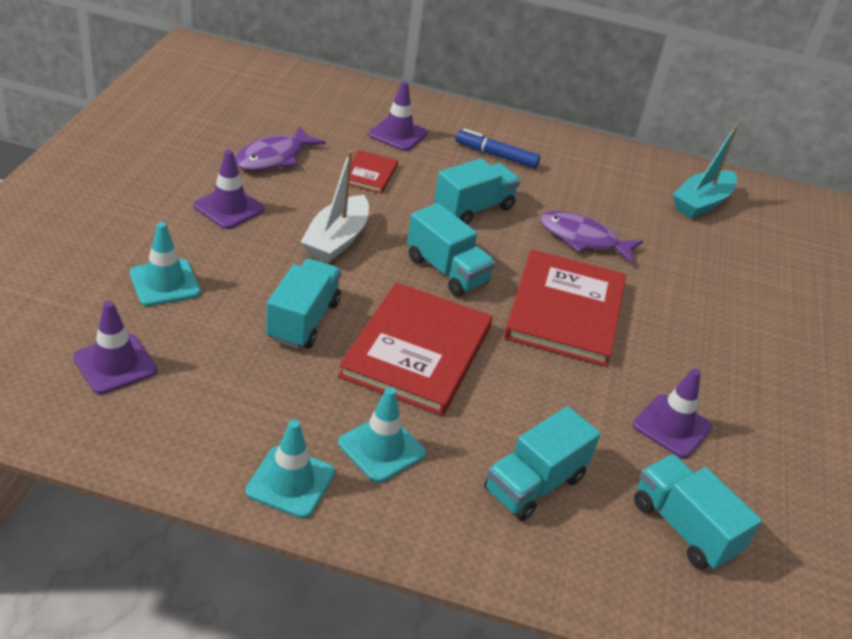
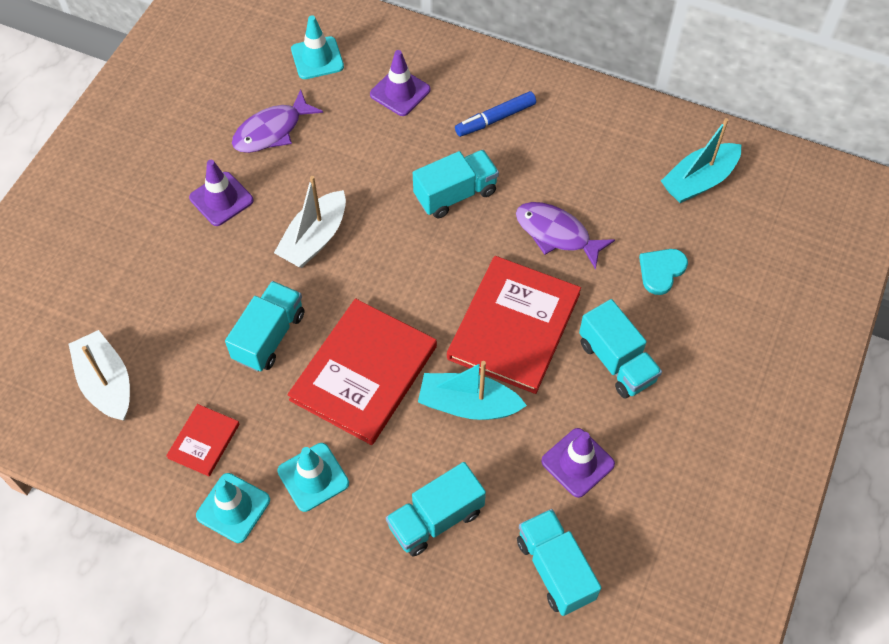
camera: 15 degrees right, 20 degrees up
purple traffic cone [73,301,157,394] -> white boat [69,330,130,421]
turquoise traffic cone [130,222,200,306] -> turquoise traffic cone moved to [291,15,344,79]
red book [349,150,398,194] -> red book moved to [166,404,239,476]
turquoise truck [407,203,496,296] -> turquoise truck moved to [579,299,662,398]
blue marker [455,129,540,169] -> blue marker turned 60 degrees counterclockwise [455,91,536,137]
none -> turquoise boat [418,361,527,420]
none -> turquoise heart [639,249,688,295]

